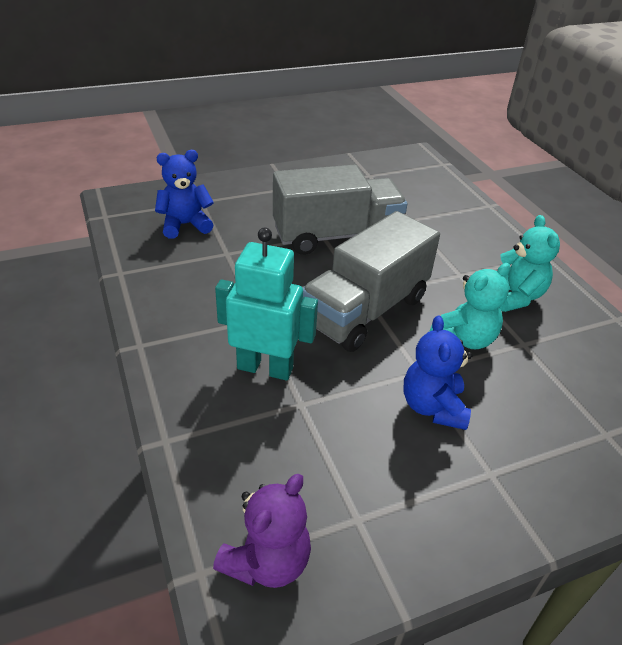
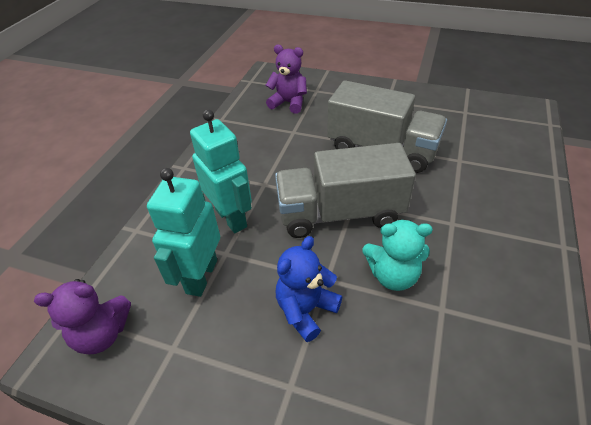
camera: 45 degrees right, 5 degrees up
blue teddy bear [155,150,214,239] -> purple teddy bear [266,45,307,114]
turquoise teddy bear [500,215,560,312] -> none
none -> turquoise robot [147,168,220,297]

